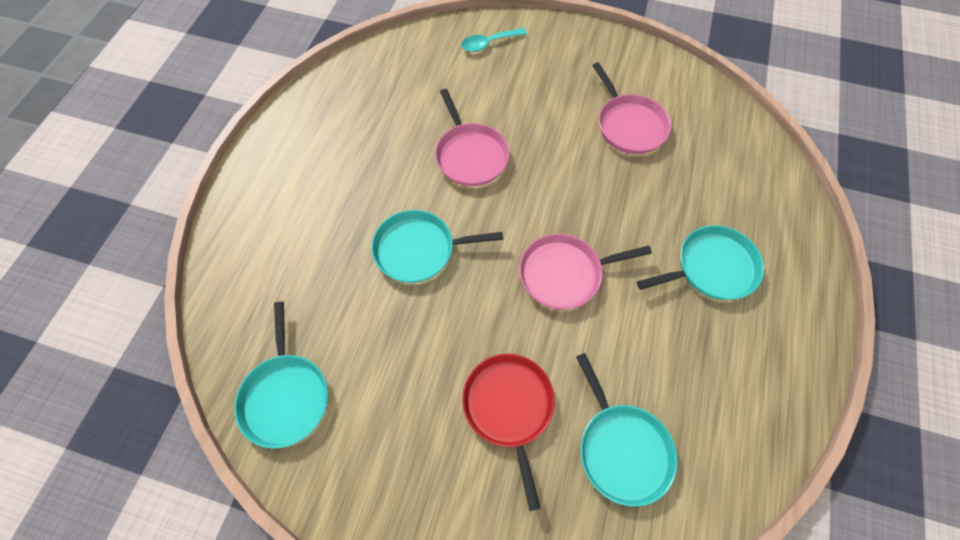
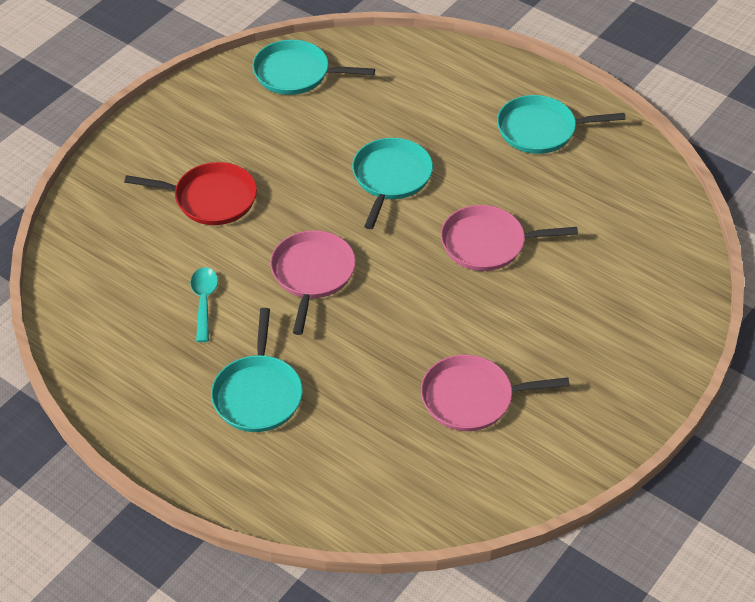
camera: 110 degrees right, 15 degrees down
turquoise spoon [461,28,527,52] -> turquoise spoon moved to [190,267,218,342]
turquoise pan [576,353,678,507] -> turquoise pan moved to [497,95,626,154]

